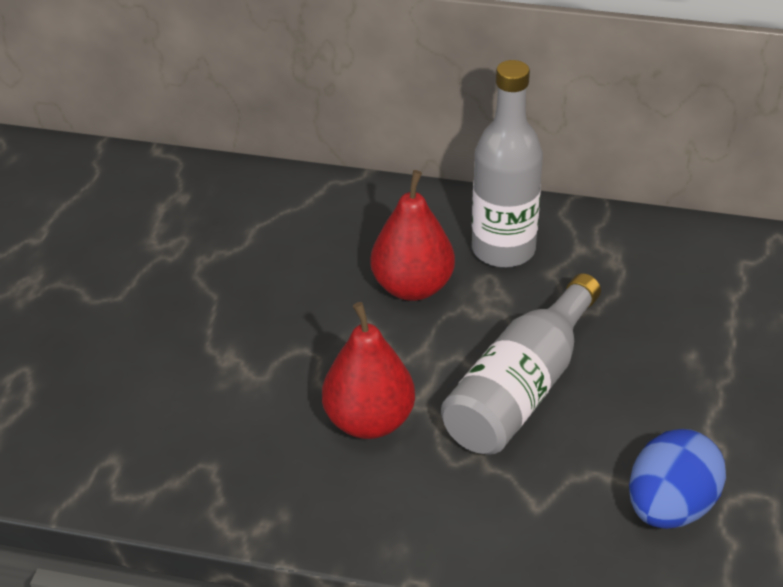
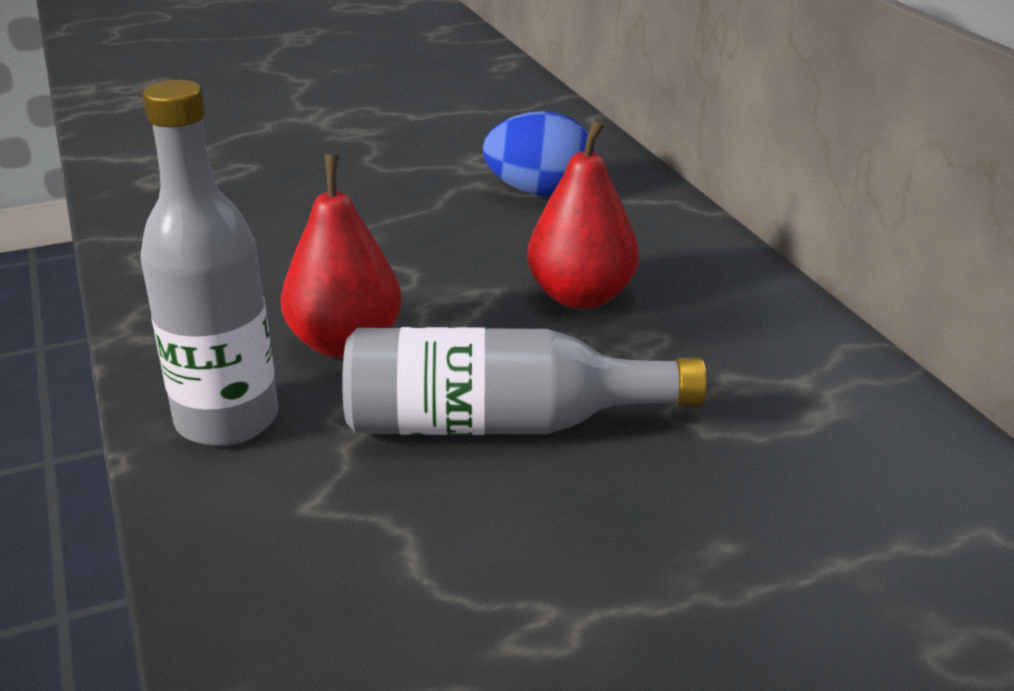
camera: 55 degrees right, 10 degrees down
grey bottle [472,60,543,268] -> grey bottle moved to [141,80,278,446]
blue egg [629,429,726,529] -> blue egg moved to [483,111,594,196]

